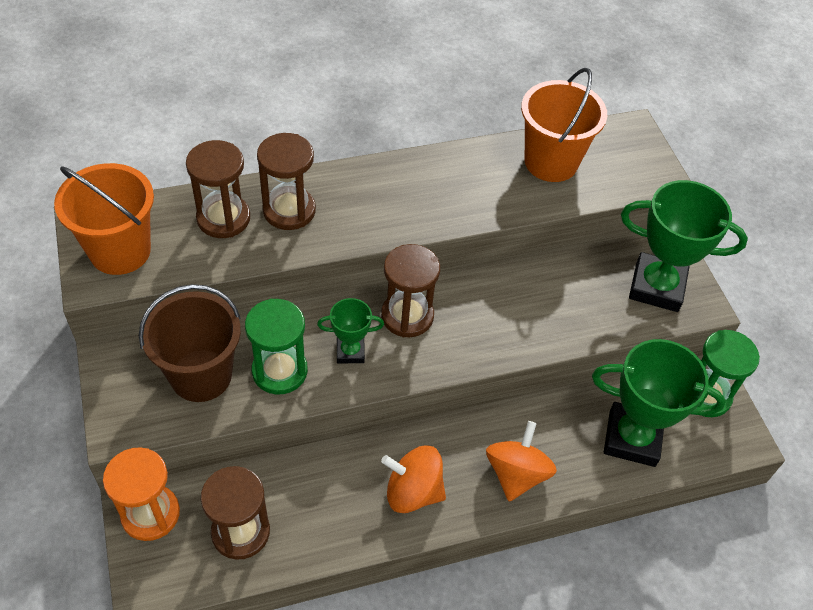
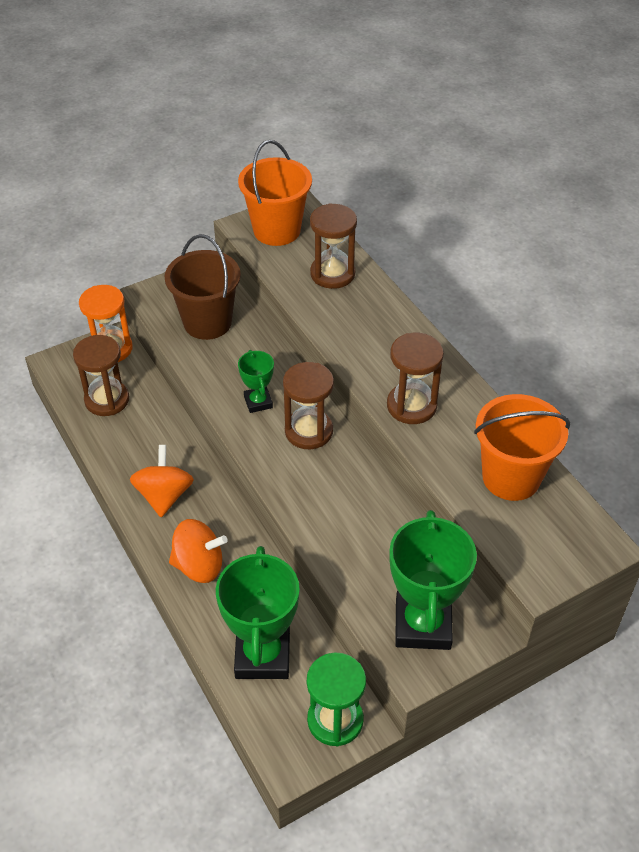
camera: 80 degrees right, 5 degrees down
green hourglass [245,299,308,395] -> none
brown hourglass [257,133,316,230] -> brown hourglass moved to [387,333,444,424]

